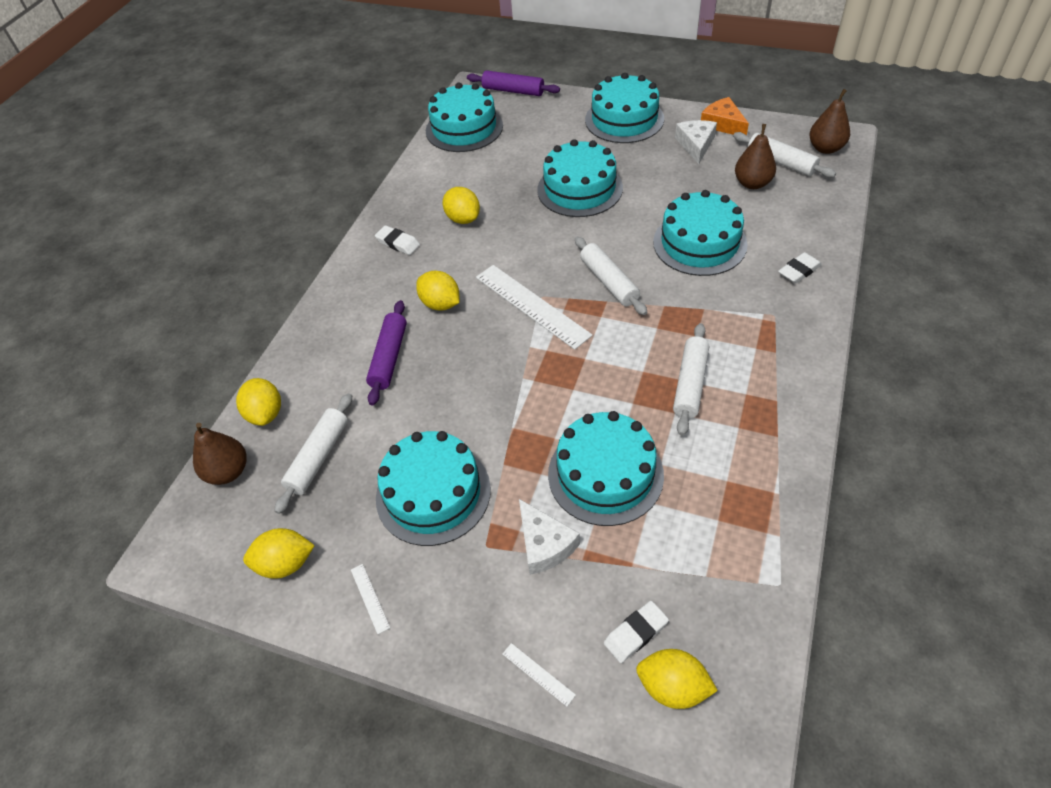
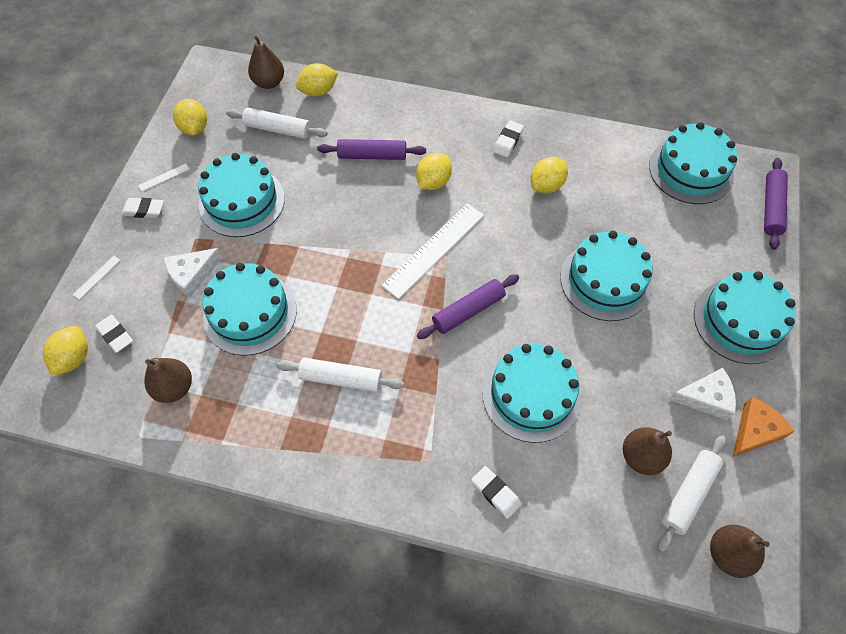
camera: 80 degrees right, 10 degrees up
white rolling pin [575,237,647,315] -> purple rolling pin [417,274,519,339]
none -> white eraser [121,198,164,218]
none -> brown pear [144,358,192,403]

